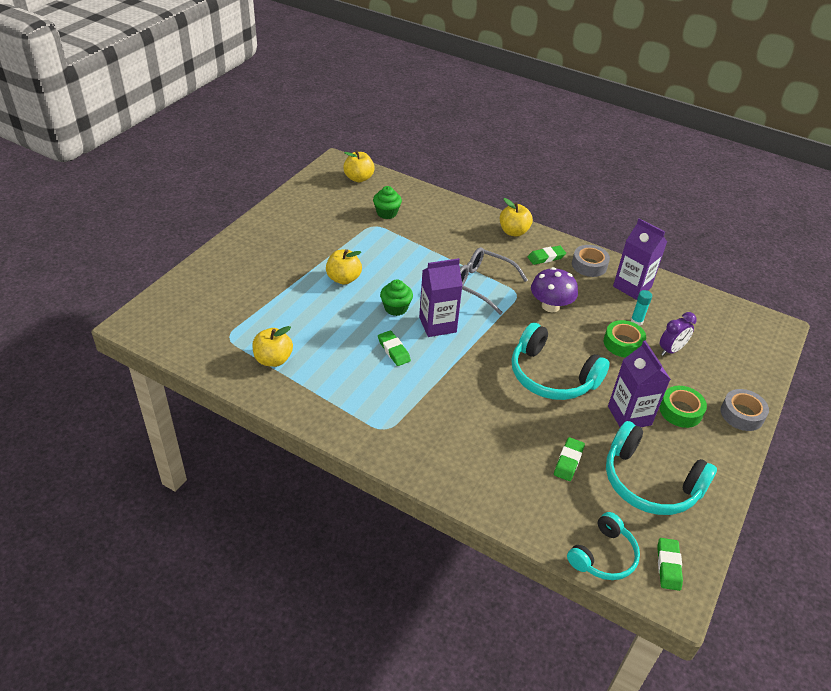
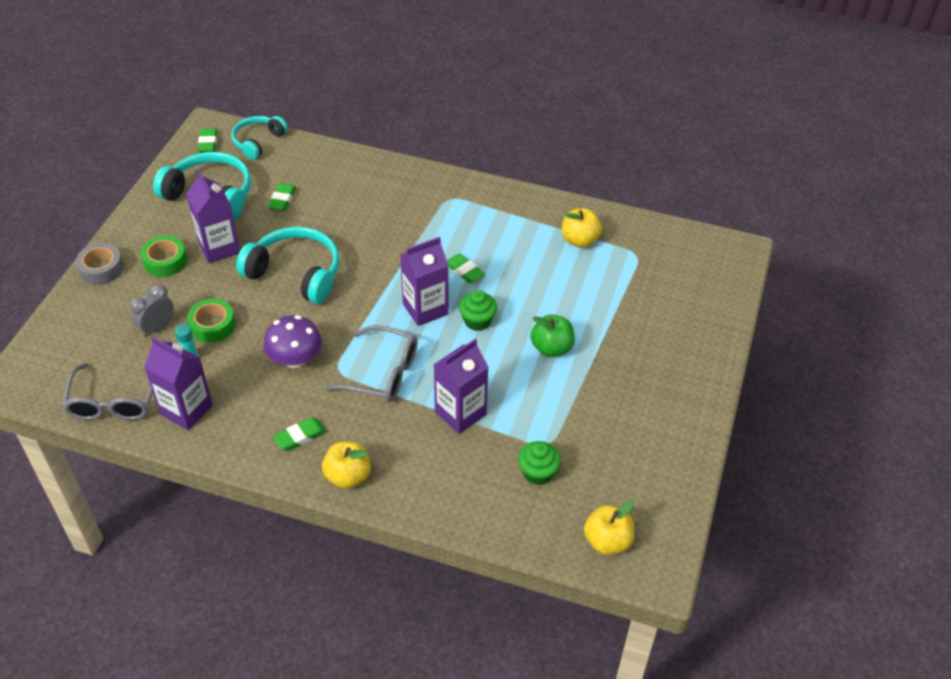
camera: 170 degrees right, 5 degrees up
yellow apple [326,249,362,285] -> green apple [530,314,575,357]
grey tape [572,245,610,277] -> none
purple clock [660,312,697,356] -> grey clock [130,284,174,337]
none -> grey glasses [62,363,153,420]
none -> purple carton [433,339,489,434]

